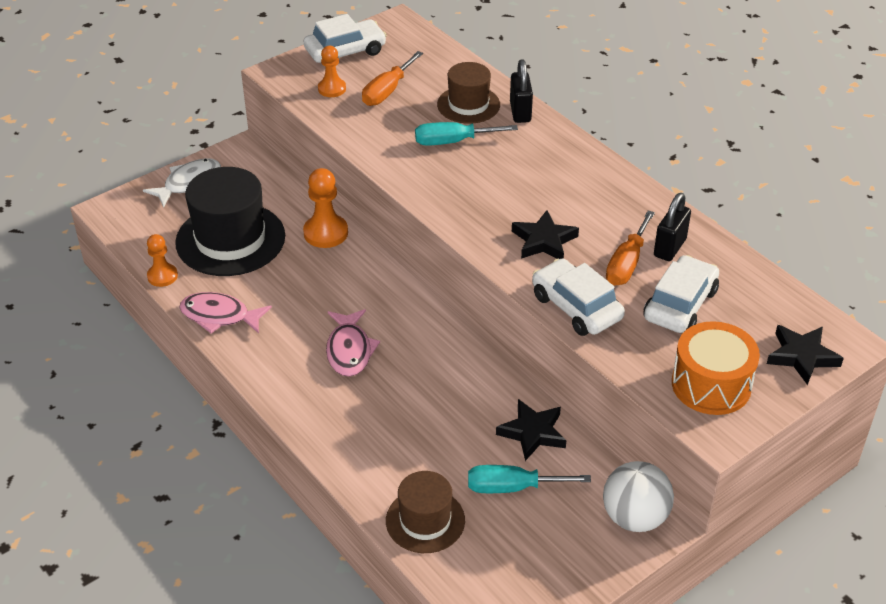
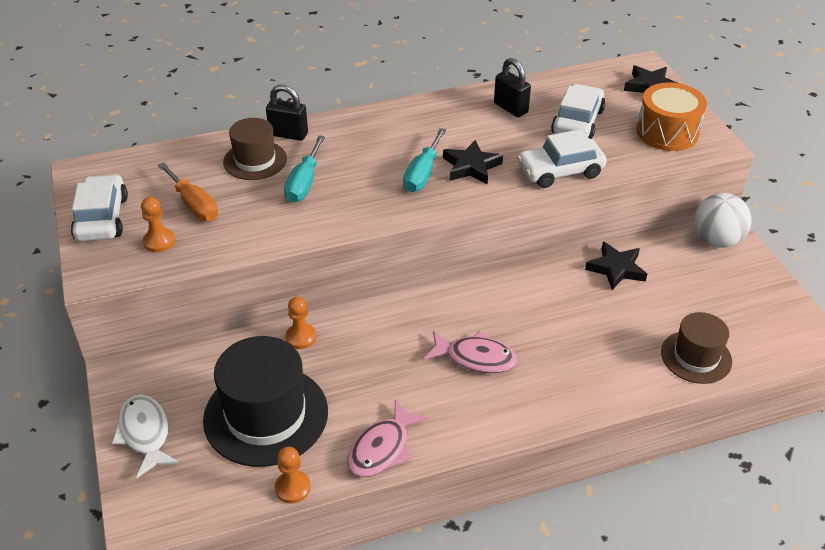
camera: 70 degrees left, 0 degrees up
orange pawn [303,168,348,248] -> orange pawn [285,297,317,349], size x0.65
turquoise screwdriver [468,465,591,493] -> turquoise screwdriver moved to [403,128,446,192]
orange screwdriver [606,210,655,286] -> none
white car [643,255,719,333] -> white car turned 60 degrees clockwise [551,84,605,139]

